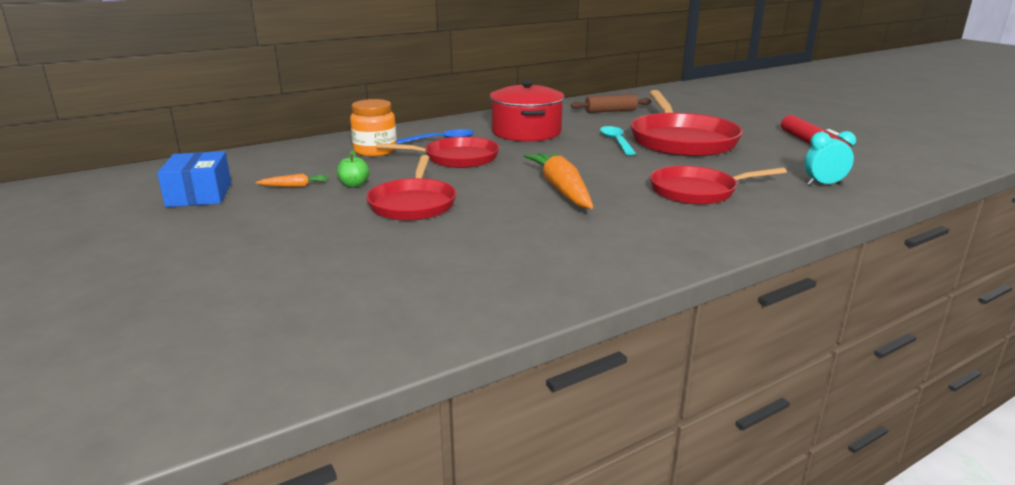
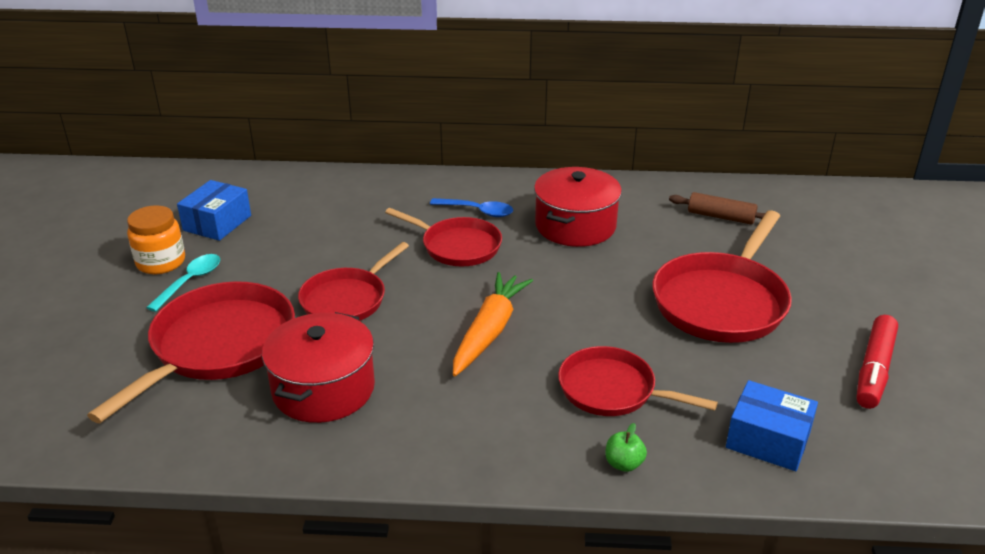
camera: 35 degrees right, 10 degrees up
orange carrot [256,174,328,187] -> none
green apple [337,150,369,187] -> green apple moved to [605,423,647,472]
orange jar [350,99,397,156] -> orange jar moved to [127,205,185,274]
turquoise spoon [600,126,636,155] -> turquoise spoon moved to [146,254,220,312]
turquoise clock [804,131,856,186] -> blue box [726,380,818,471]
none -> red pan [87,281,295,423]
none -> red pot [262,312,375,423]

